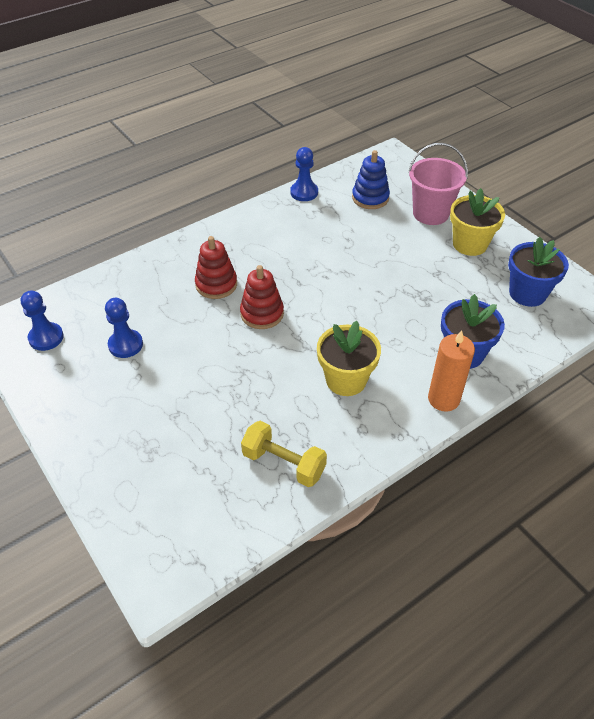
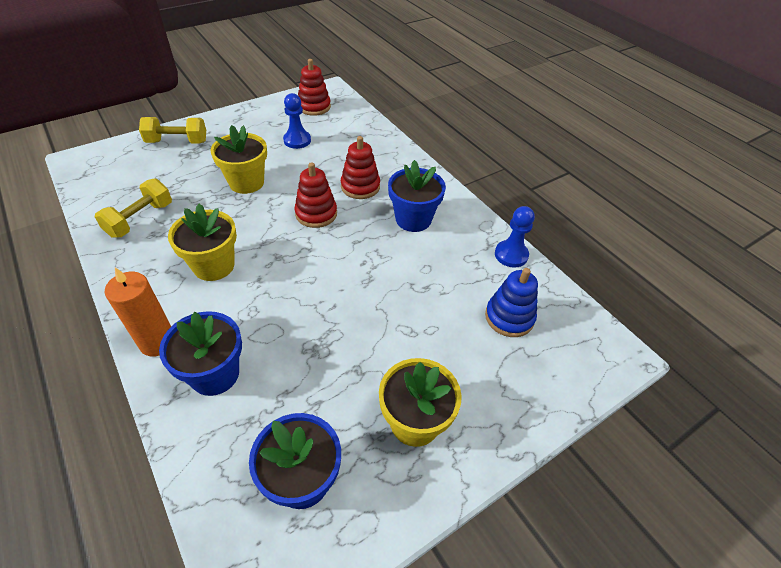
camera: 90 degrees right, 0 degrees up
blue pawn [21,291,64,351] -> red stacking toy [298,59,331,116]
pink bucket [408,143,468,225] -> none
none -> yellow dumbbell [139,117,206,144]
none -> yellow flower pot [211,125,267,194]
none -> blue flower pot [388,160,446,232]

